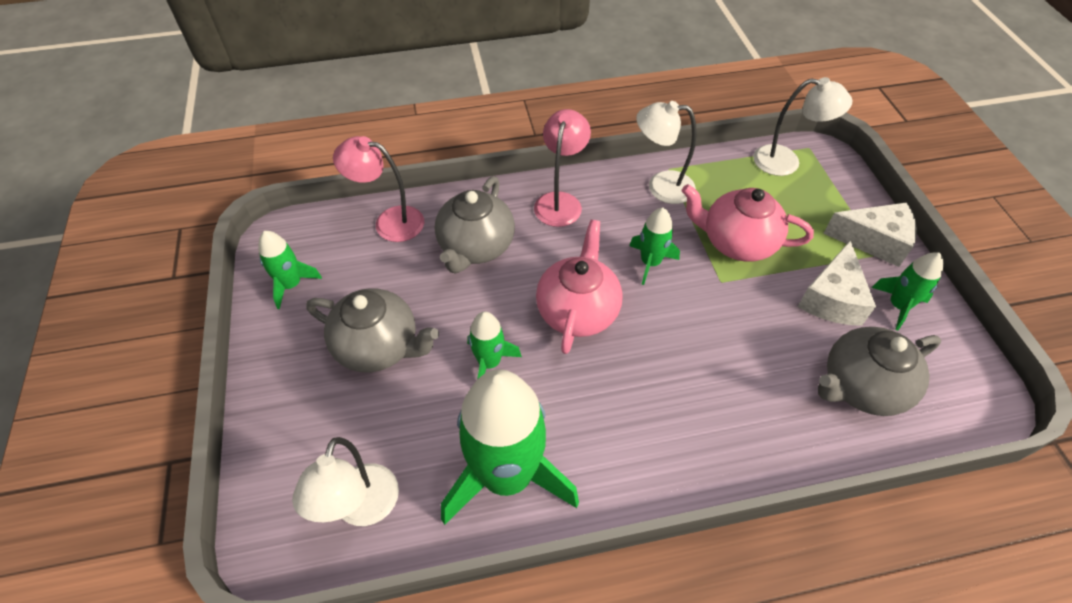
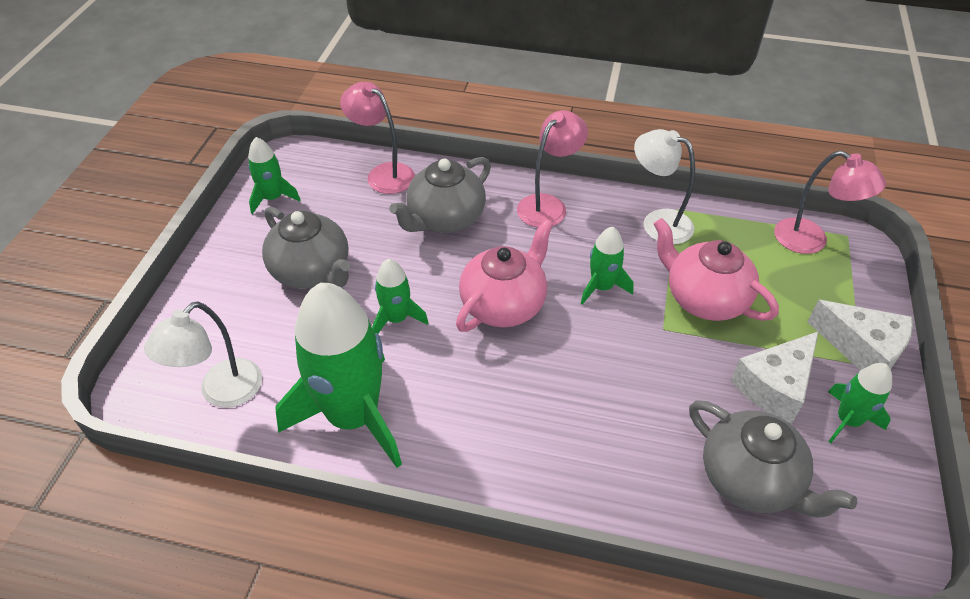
camera: 25 degrees right, 5 degrees down
white lamp [753,77,852,176] -> pink lamp [774,151,886,254]
grey teapot [818,327,941,416] -> grey teapot turned 135 degrees counterclockwise [689,400,857,517]

